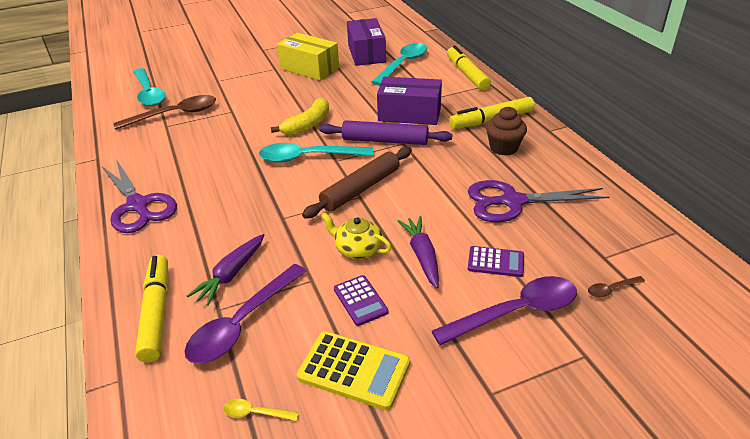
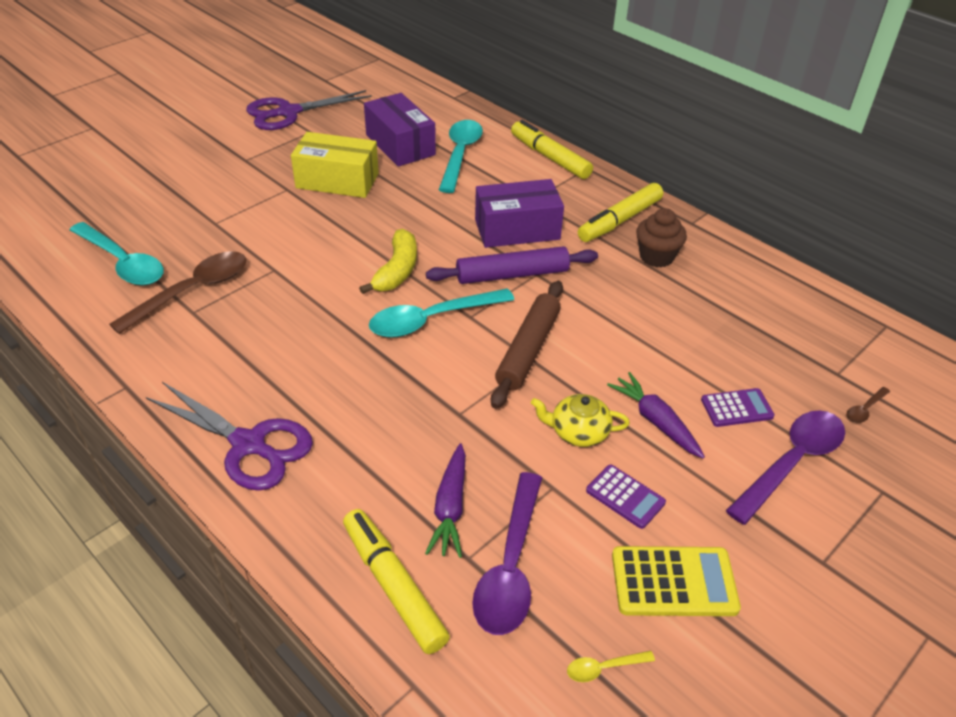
camera: 25 degrees left, 5 degrees up
purple scissors [468,180,610,222] -> purple scissors moved to [246,90,372,130]

